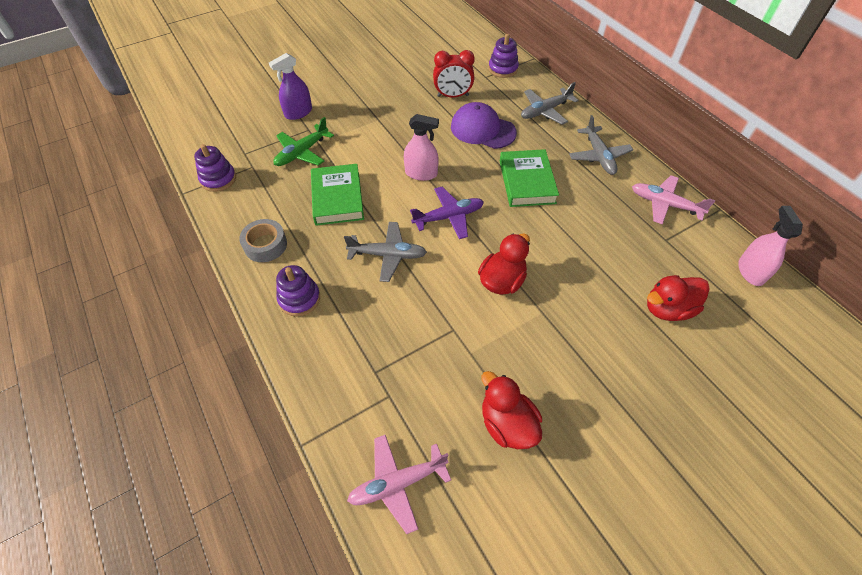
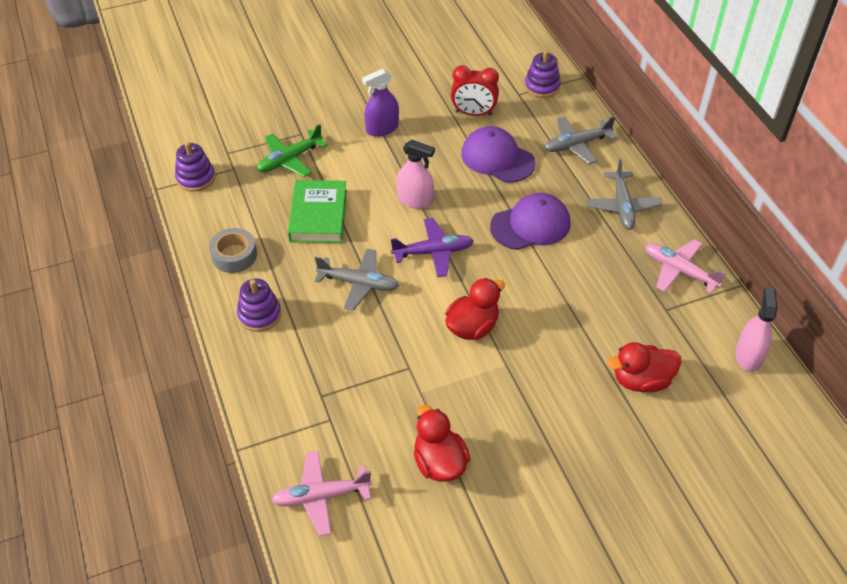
camera: 10 degrees right, 5 degrees down
purple spray bottle [269,53,312,120] -> purple spray bottle moved to [362,69,399,137]
green book [500,149,559,207] -> purple cap [490,193,571,250]

